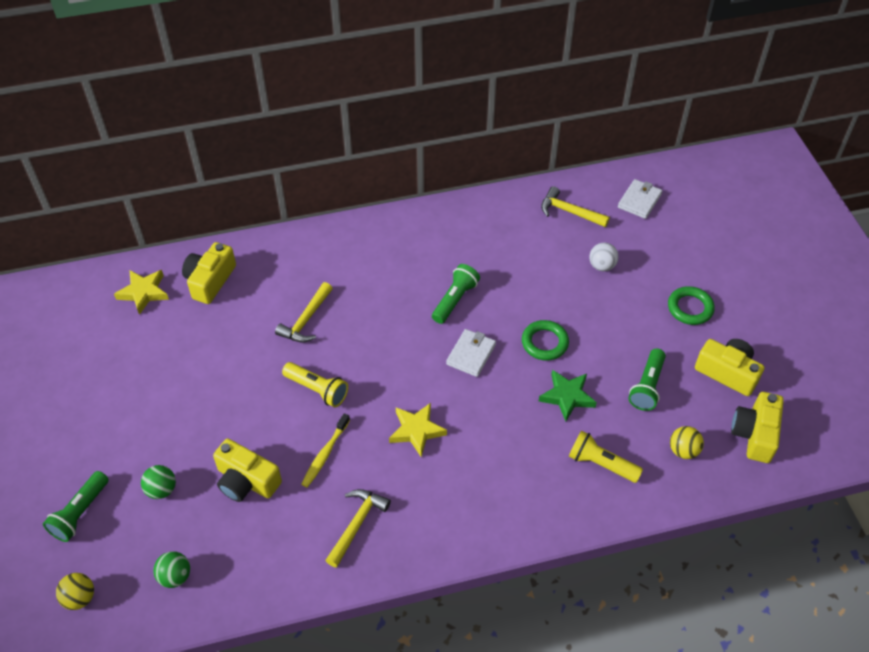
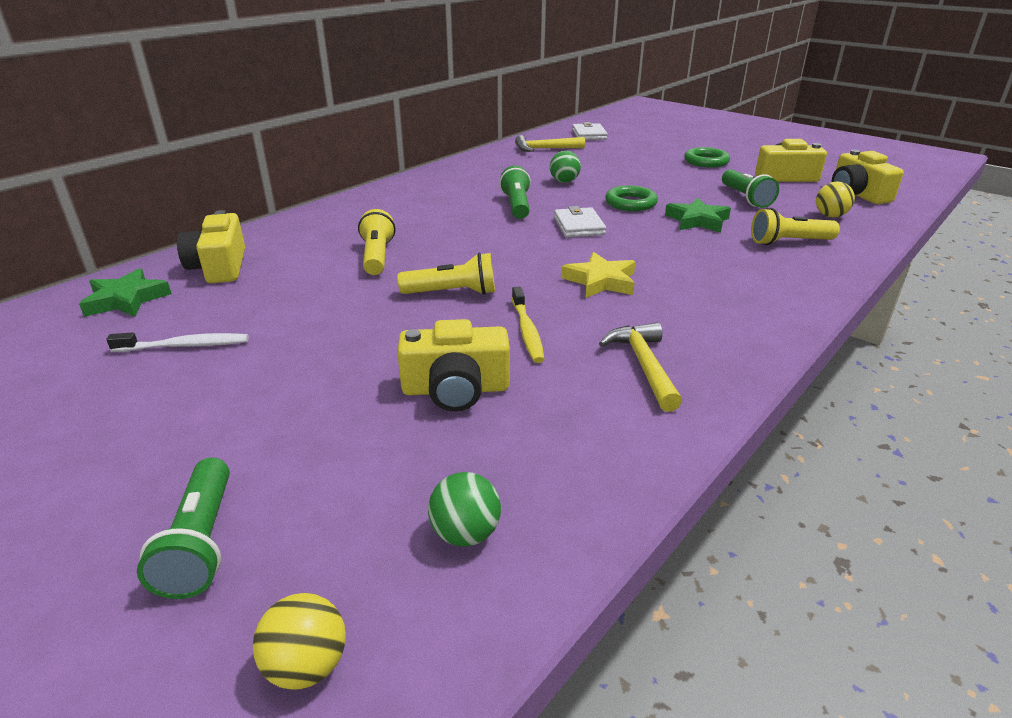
camera: 35 degrees left, 20 degrees down
yellow star [114,270,169,315] -> green star [79,268,172,317]
green ball [141,465,176,499] -> green ball moved to [550,151,581,183]
yellow hammer [275,282,333,343] -> yellow flashlight [358,209,395,275]
white ball [589,243,619,271] -> none
none -> white toothbrush [106,333,249,352]

